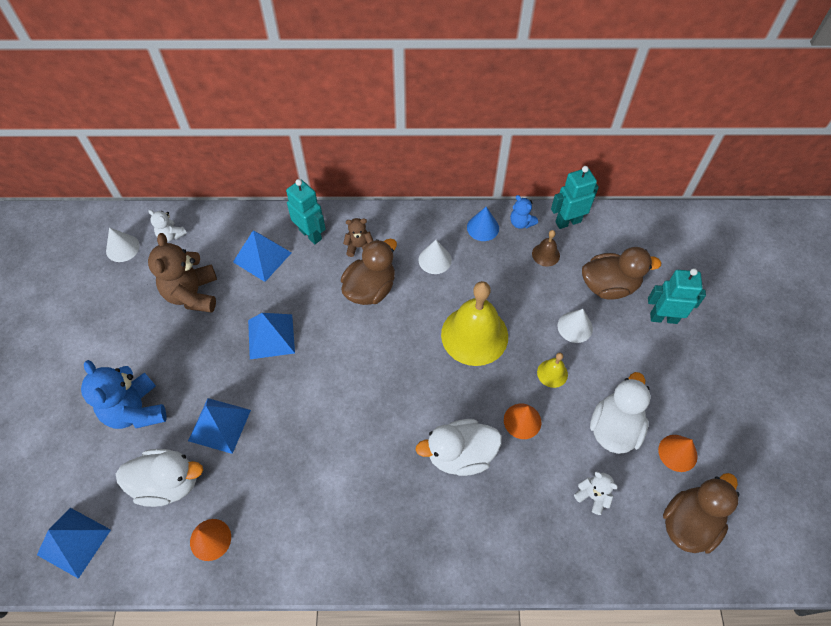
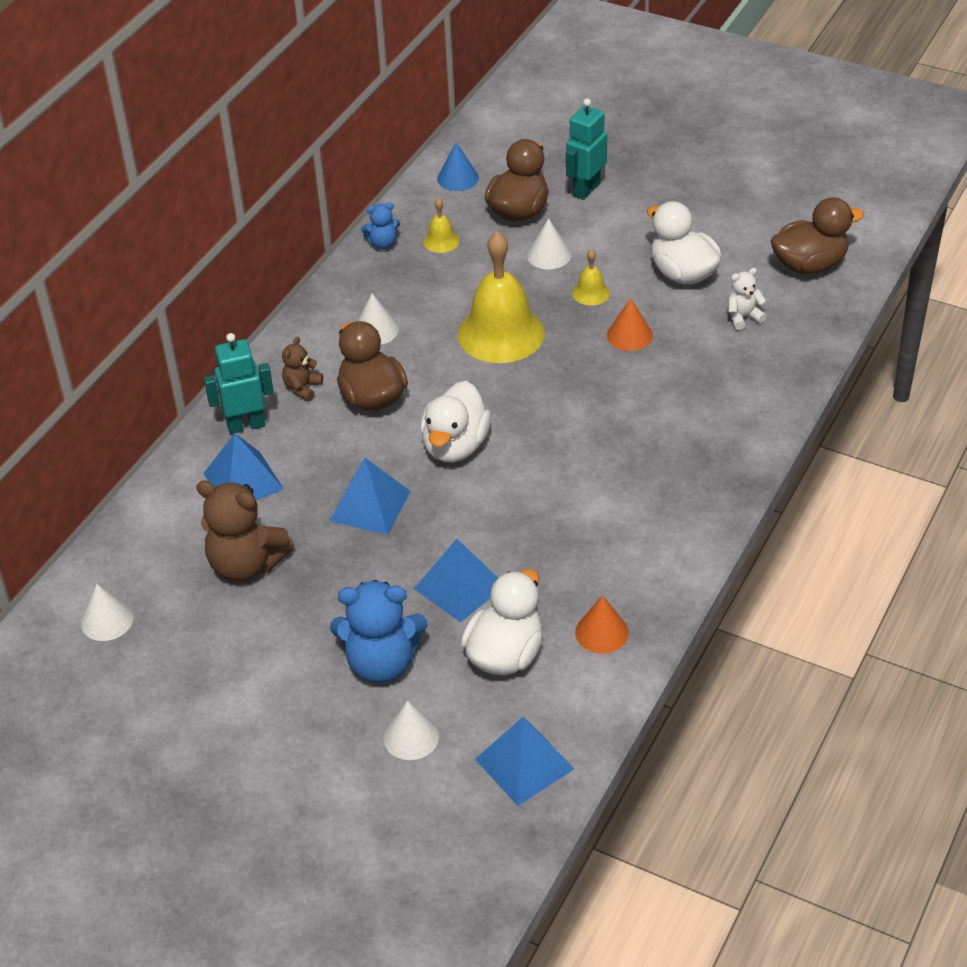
camera: 60 degrees left, 15 degrees down
white teddy bear [148,210,187,242] -> none
white duck [415,419,502,476] -> white duck moved to [420,381,491,462]
blue cone [467,207,499,241] -> blue cone moved to [437,142,479,191]
brown bell [532,230,560,267] -> yellow bell [423,198,460,253]
turquoise robot [551,166,599,229] -> none
orange cone [658,435,698,472] -> none
brown duck [663,473,739,554] -> brown duck turned 90 degrees clockwise [771,197,864,274]
none -> white cone [383,701,439,760]

